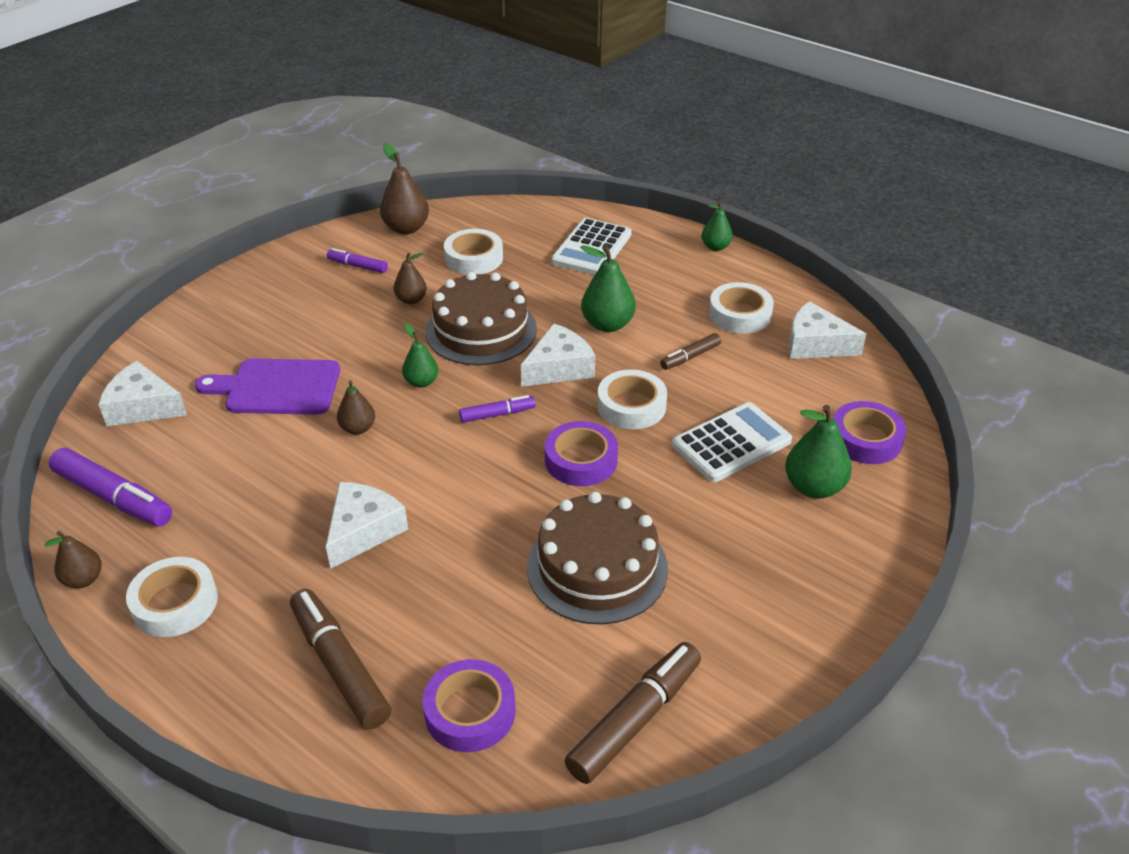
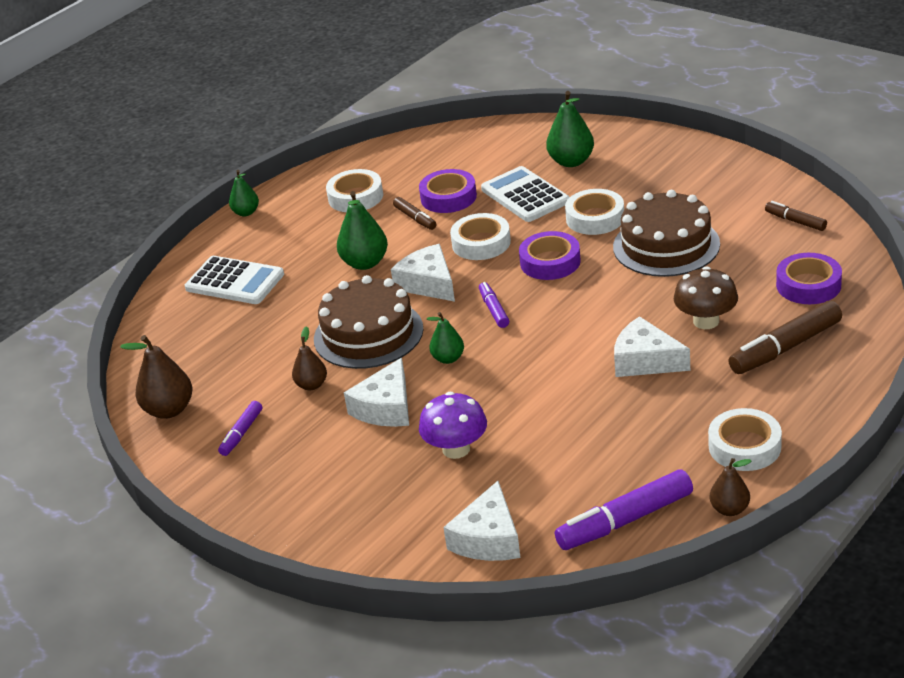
camera: 85 degrees left, 5 degrees down
purple marker [49,448,172,527] -> purple marker turned 150 degrees counterclockwise [555,470,693,550]
purple cutting board [195,358,340,415] -> purple mushroom [419,392,487,459]
brown pear [337,380,375,435] -> none
white tape [444,229,503,275] -> white tape moved to [565,189,624,235]
brown marker [565,642,701,784] -> brown marker [765,201,827,231], size x0.55
white cheese [788,301,866,359] -> white cheese moved to [344,358,409,427]
purple tape [833,401,906,464] -> purple tape moved to [419,169,477,213]
none -> brown mushroom [674,266,738,329]

